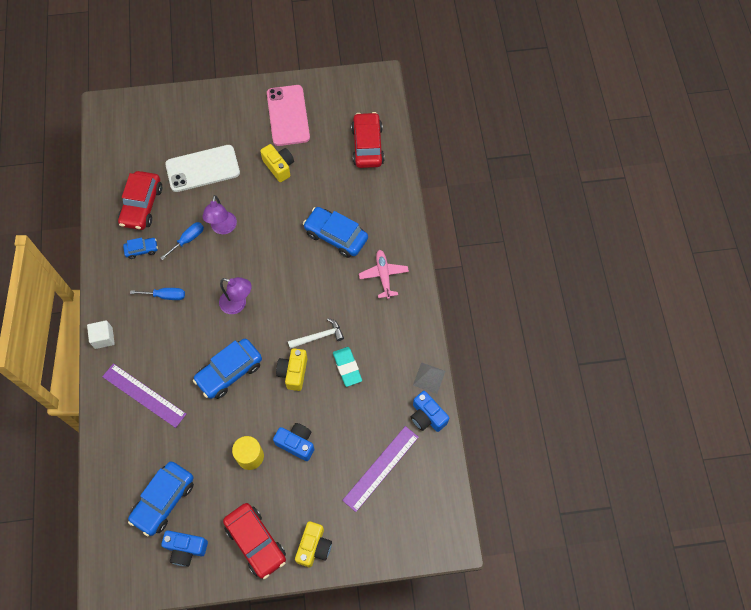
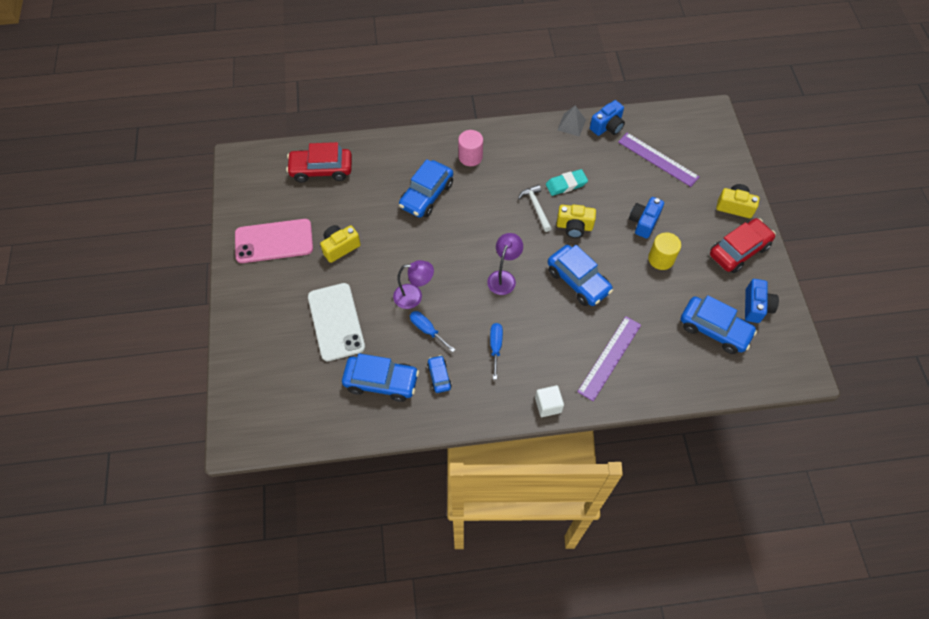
camera: 90 degrees left, 5 degrees down
red car [118,171,162,230] -> blue car [342,353,419,402]
pink plane [359,250,409,299] -> pink cylinder [458,130,483,166]

